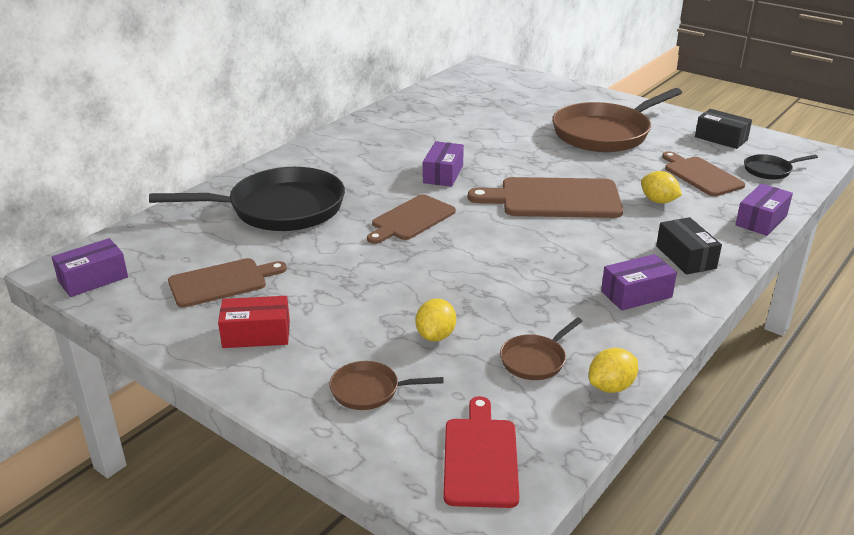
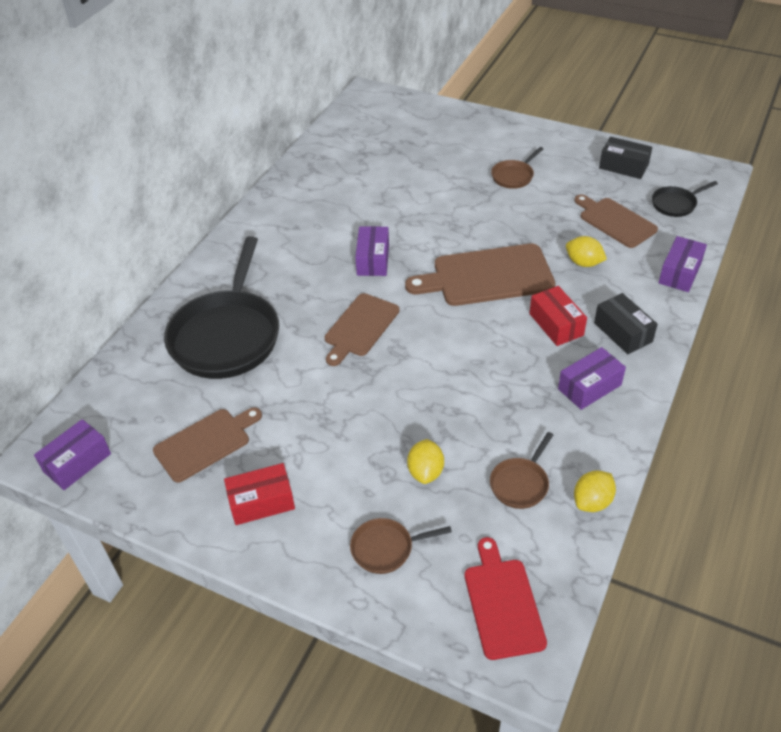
camera: 10 degrees left, 15 degrees up
black pan [149,167,345,231] -> black pan turned 120 degrees clockwise [164,236,279,379]
brown pan [552,88,682,152] -> brown pan [491,147,543,189], size x0.44
none -> red box [529,286,587,346]

